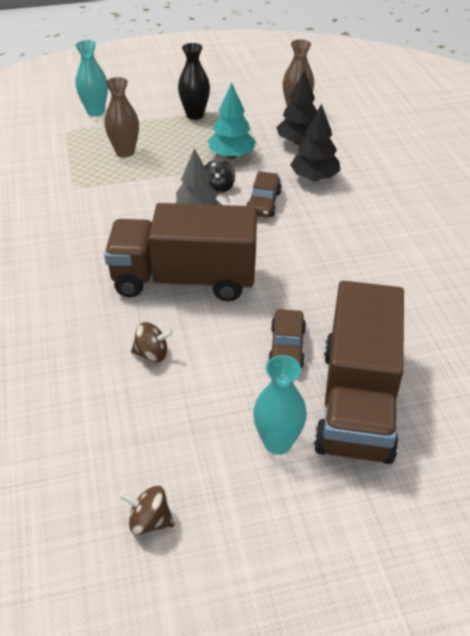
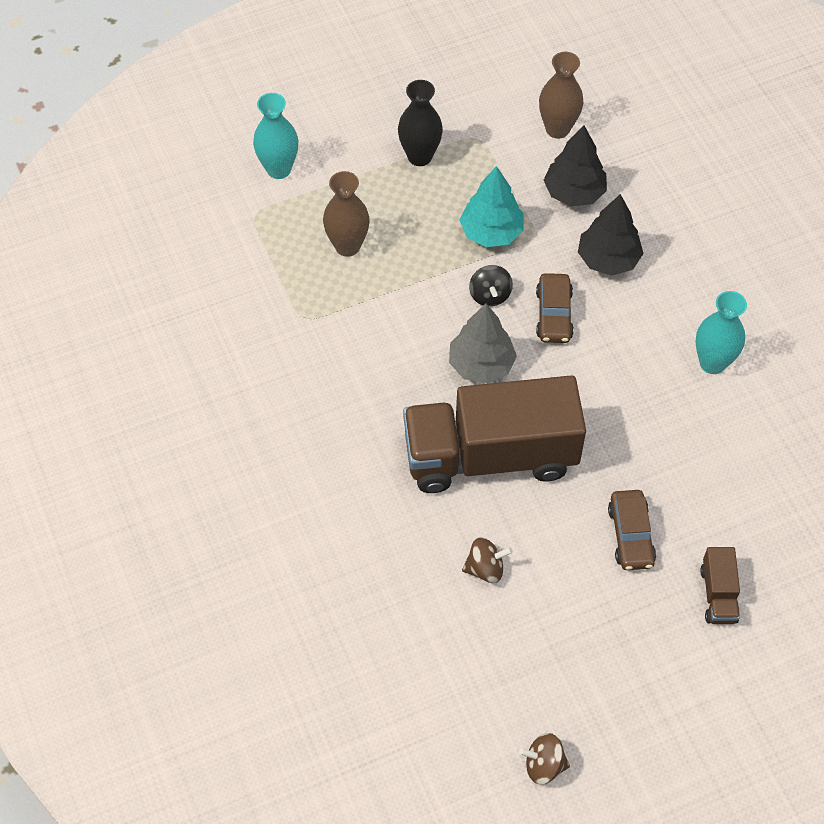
camera: 10 degrees left, 15 degrees up
turquoise vase [253,355,307,455] -> turquoise vase moved to [695,291,747,374]
brown truck [314,281,404,464] -> brown truck [700,547,740,624], size x0.41

